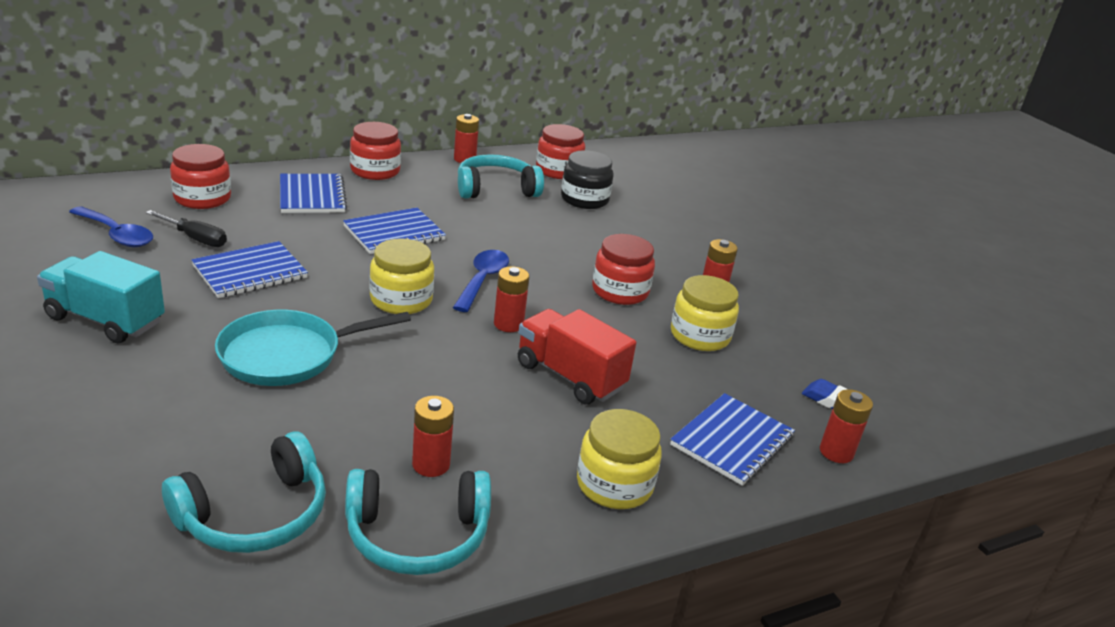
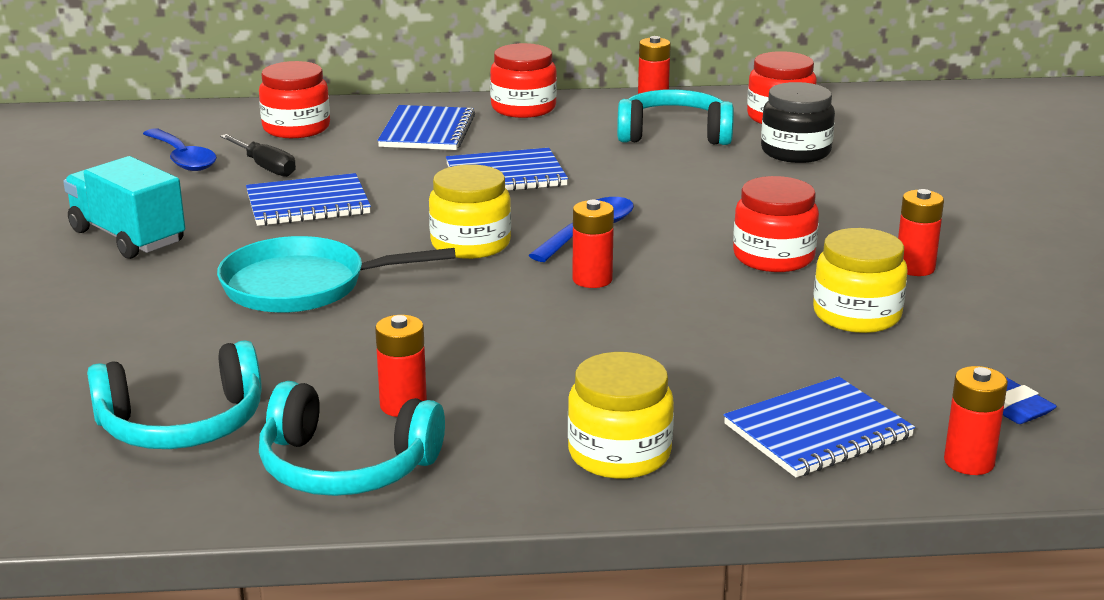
camera: 25 degrees right, 5 degrees down
red truck [518,309,636,404] -> none

